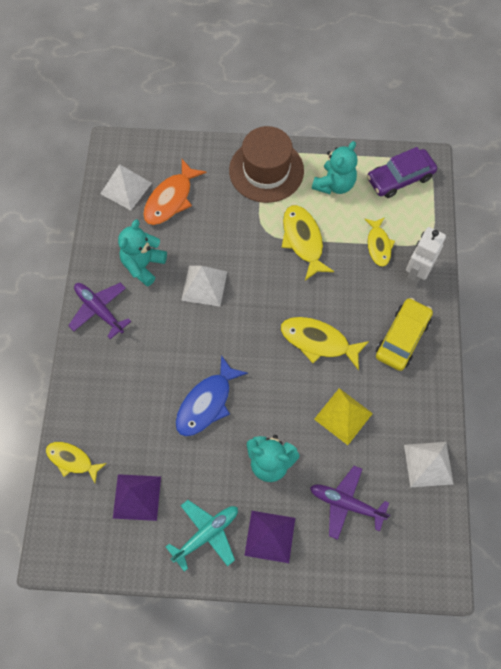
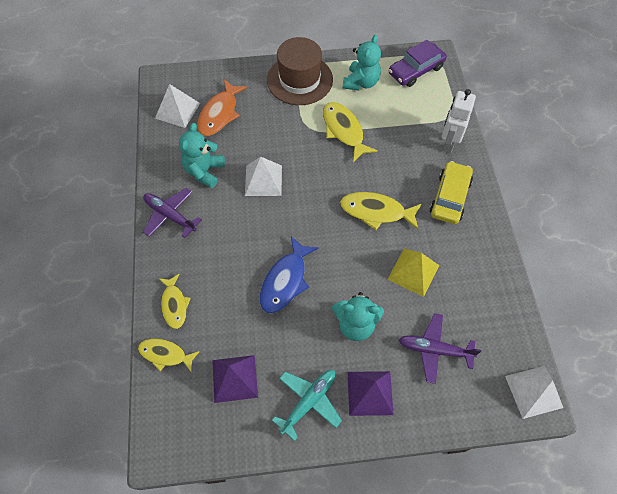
camera: 10 degrees left, 5 degrees down
yellow fish [365,217,395,267] -> yellow fish moved to [158,274,191,329]
white pyramid [404,442,454,488] -> white pyramid moved to [505,366,563,419]

